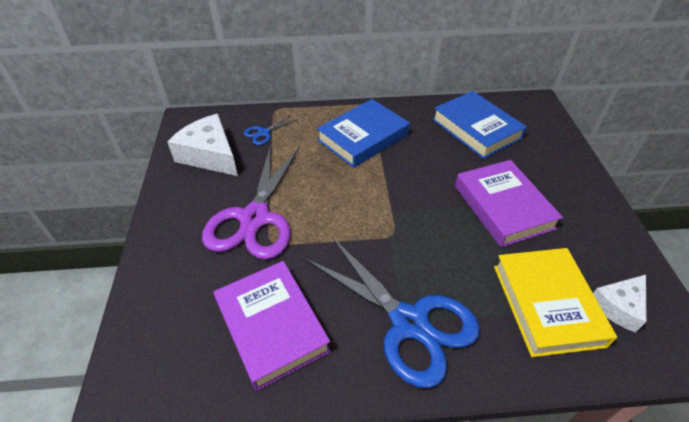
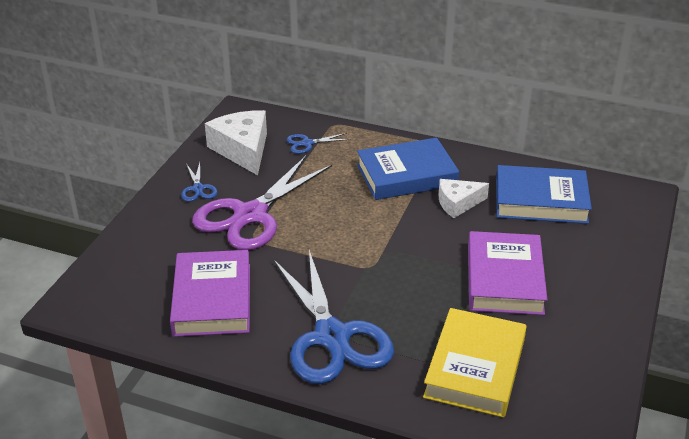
camera: 25 degrees right, 10 degrees down
blue book [432,91,527,159] -> blue book turned 75 degrees counterclockwise [496,165,592,224]
white cheese [593,275,647,333] -> white cheese moved to [439,179,489,218]
none -> blue scissors [181,163,218,202]

